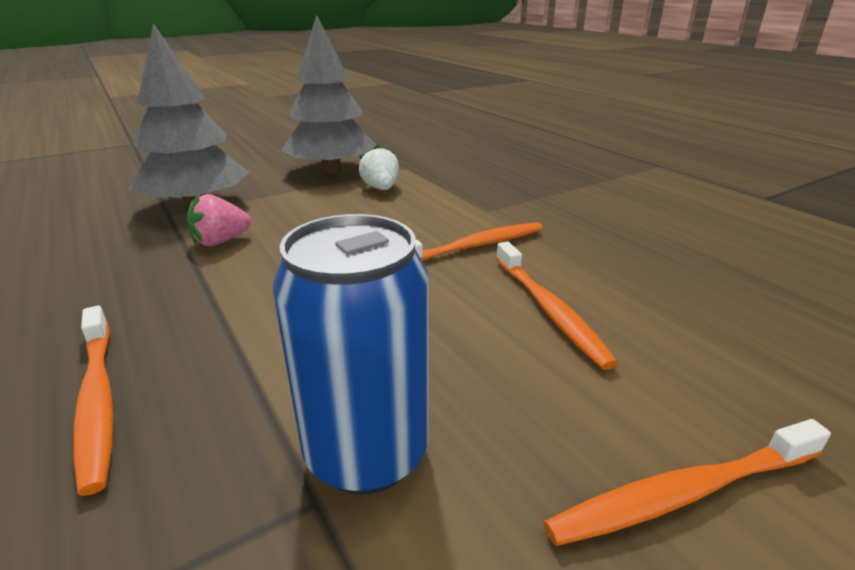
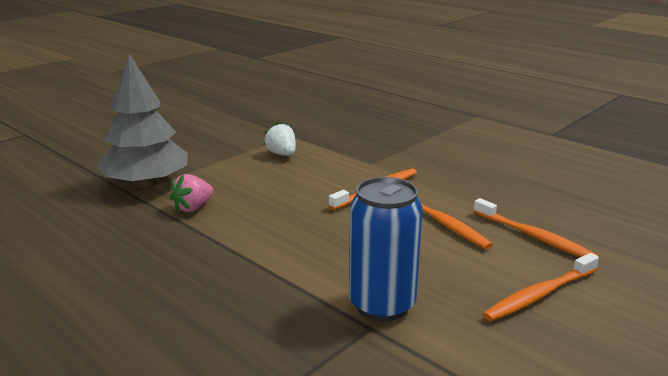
camera: 15 degrees left, 5 degrees down
orange toothbrush [73,306,113,496] -> orange toothbrush moved to [473,198,599,257]
grey tree [281,15,376,174] -> none

